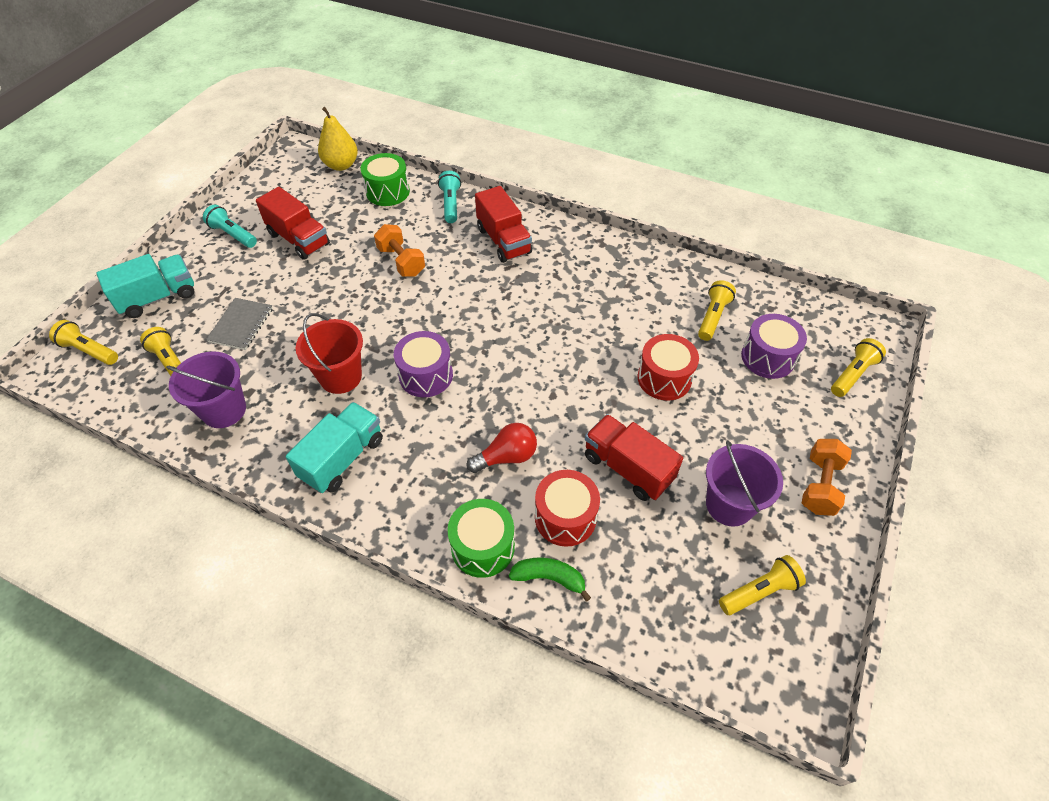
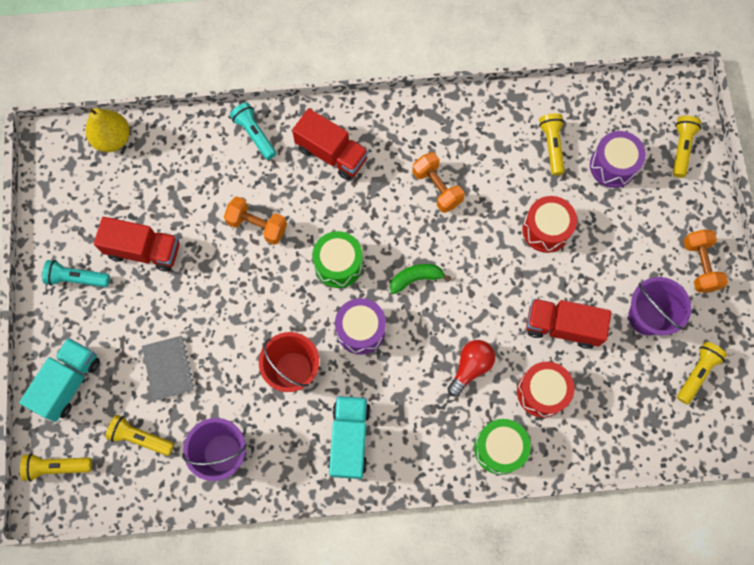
camera: 30 degrees left, 20 degrees up
green drum [361,153,410,206] -> green drum moved to [313,231,363,288]
green banana [509,558,591,602] -> green banana moved to [390,264,451,294]
none -> orange dumbbell [412,152,465,213]

